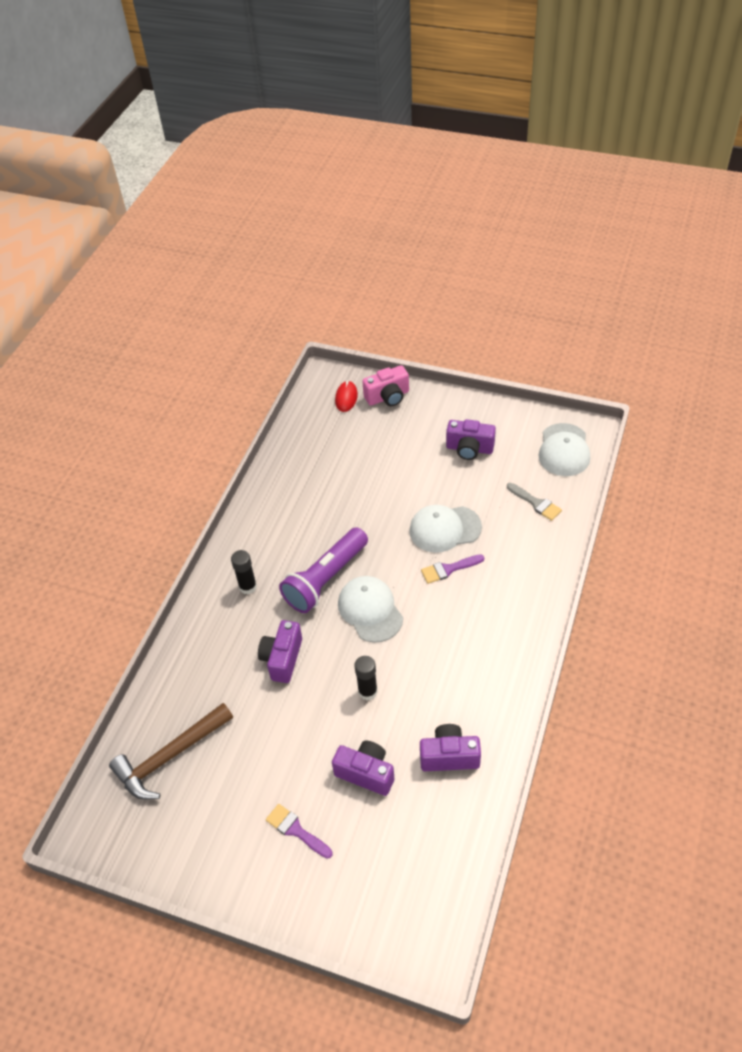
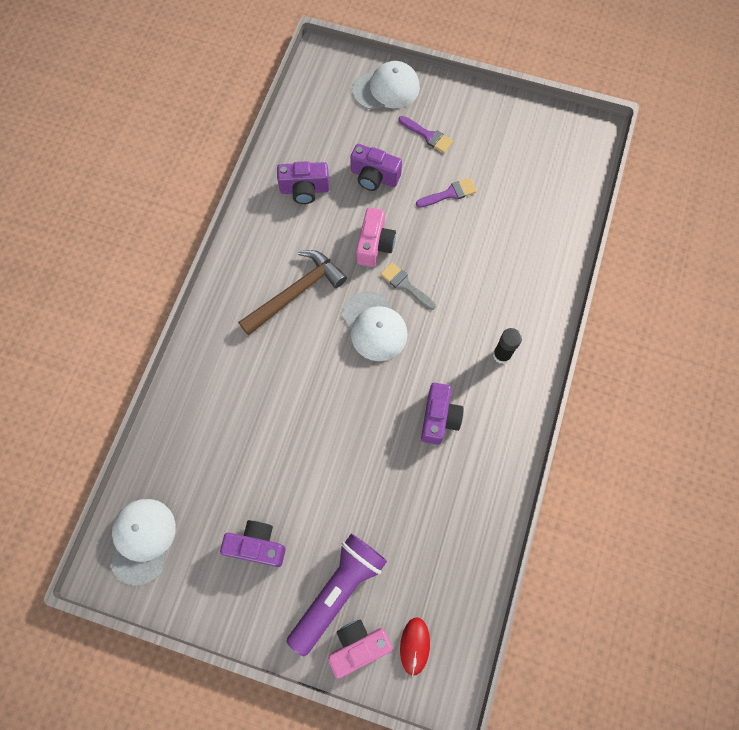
camera: 175 degrees right, 20 degrees up
brown hammer [109,703,233,800] -> brown hammer moved to [238,250,347,336]
purple camera [258,620,302,683] -> purple camera moved to [421,383,464,445]
purple flashlight [279,527,368,613] -> purple flashlight moved to [287,533,387,656]
black glue stick [355,656,378,700] -> pink camera [356,207,396,267]
white cap [409,505,482,553] -> white cap moved to [352,61,420,109]
purple brush [421,554,484,584] -> purple brush moved to [416,178,477,208]
grey brush [507,483,562,521] -> grey brush moved to [380,262,436,310]

